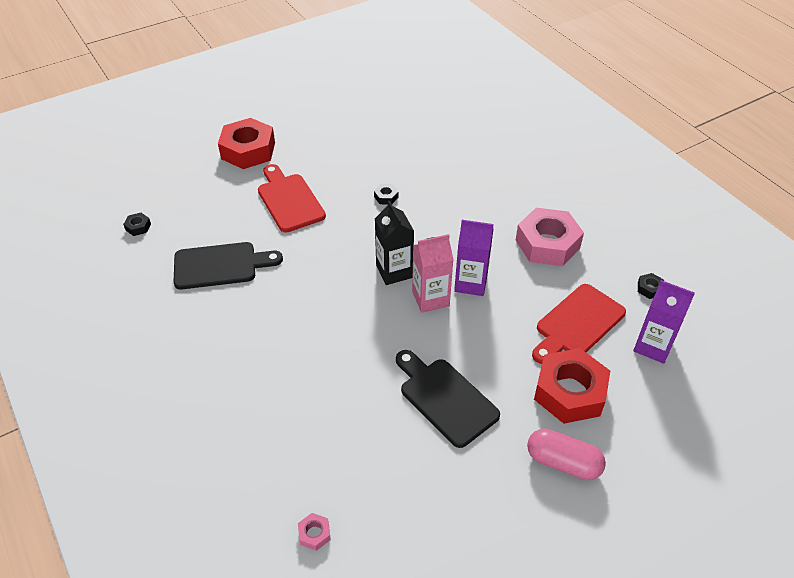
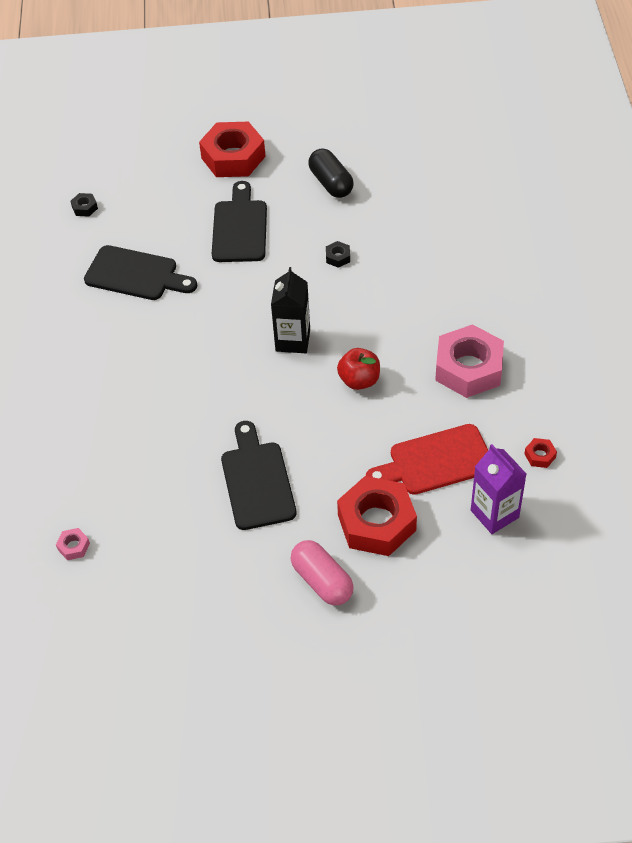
camera: 30 degrees right, 5 degrees up
red cutting board [258,164,326,233] -> black cutting board [212,181,267,262]
pink carton [412,234,453,313] -> none
purple carton [454,220,494,296] -> red apple [337,348,380,390]
black nut [638,273,664,299] -> red nut [524,438,557,468]
none -> black capsule [308,149,354,198]

